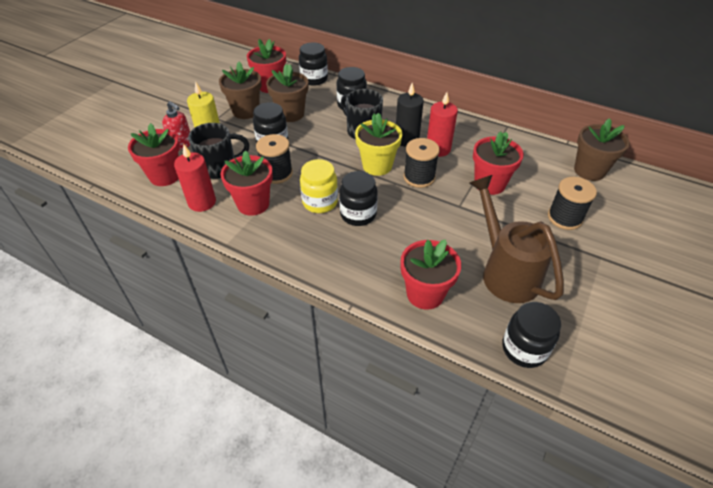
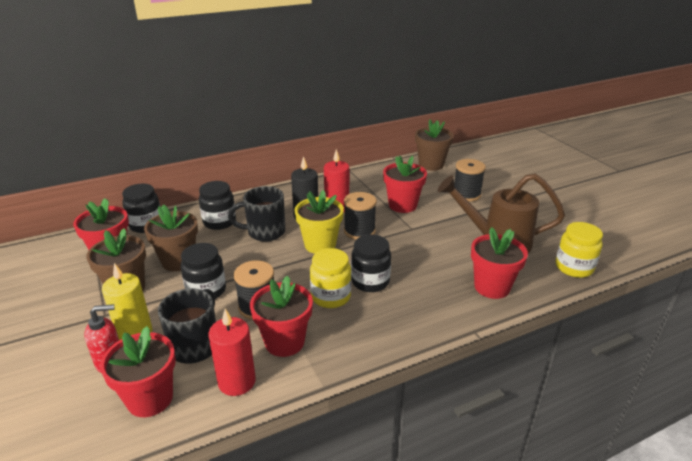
camera: 55 degrees left, 15 degrees down
black jar [502,302,561,368] -> yellow jar [556,222,603,278]

